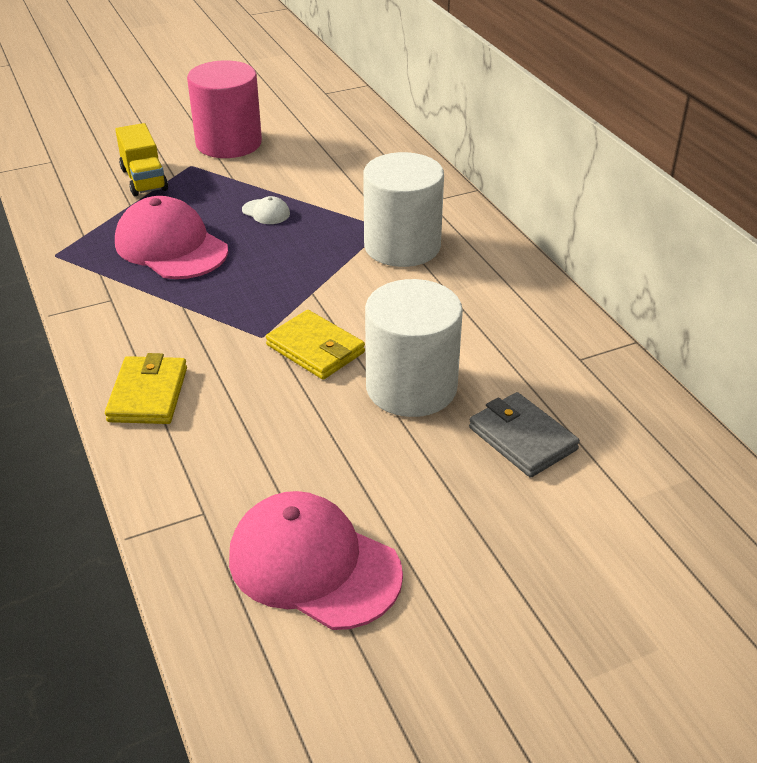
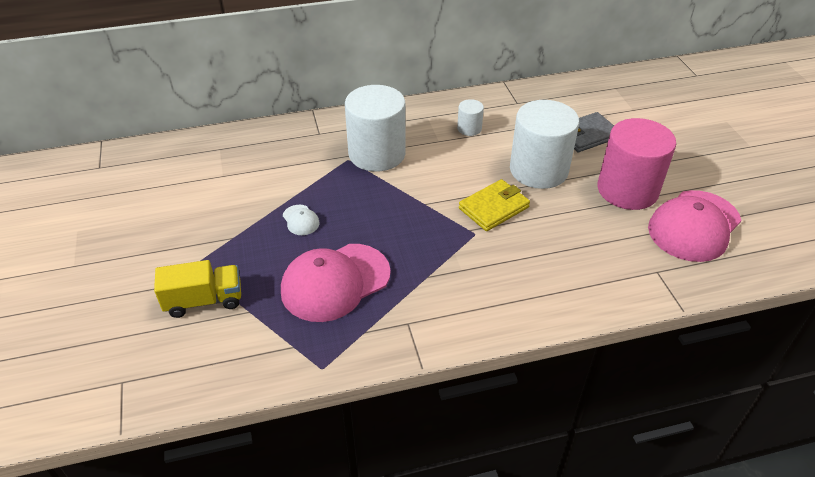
camera: 80 degrees left, 5 degrees up
yellow wallet [105,353,187,424] -> none
pink cylinder [187,60,262,158] -> pink cylinder moved to [598,118,676,210]
white cap [242,196,290,224] -> white cap turned 105 degrees clockwise [283,205,320,235]
none -> white cylinder [457,99,484,136]

